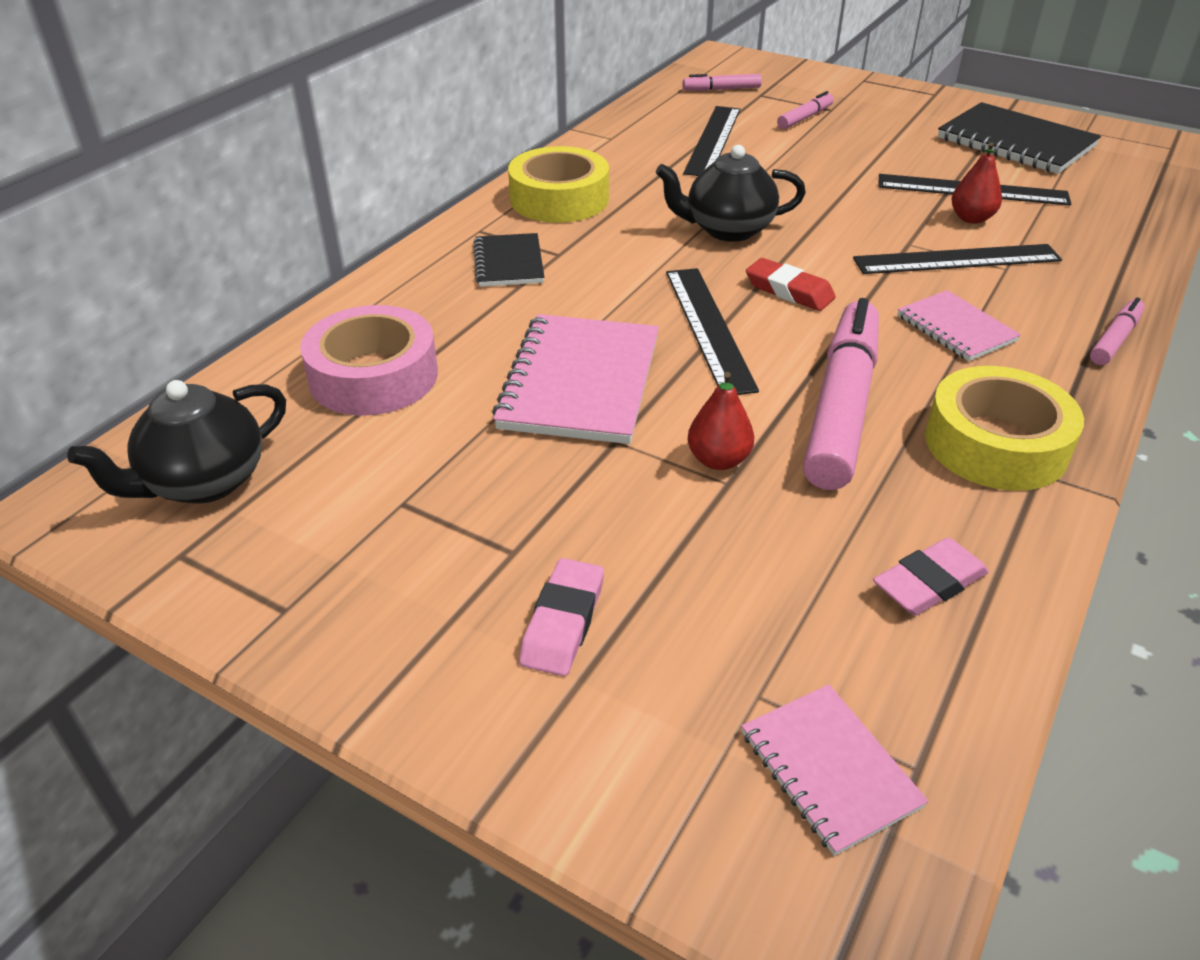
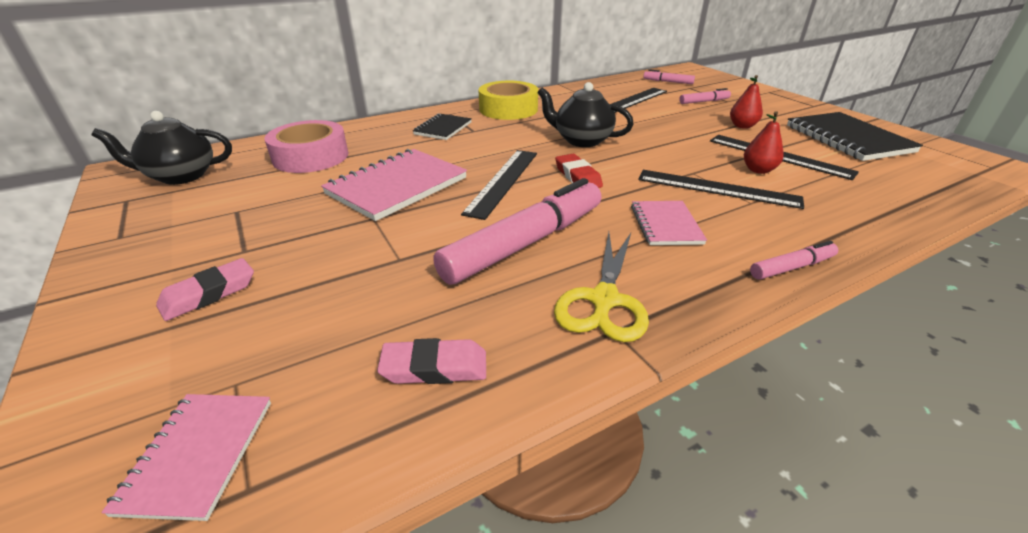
camera: 30 degrees right, 5 degrees down
red pear [687,372,754,470] -> red pear moved to [730,75,763,129]
yellow tape [925,366,1084,491] -> yellow scissors [554,232,649,342]

